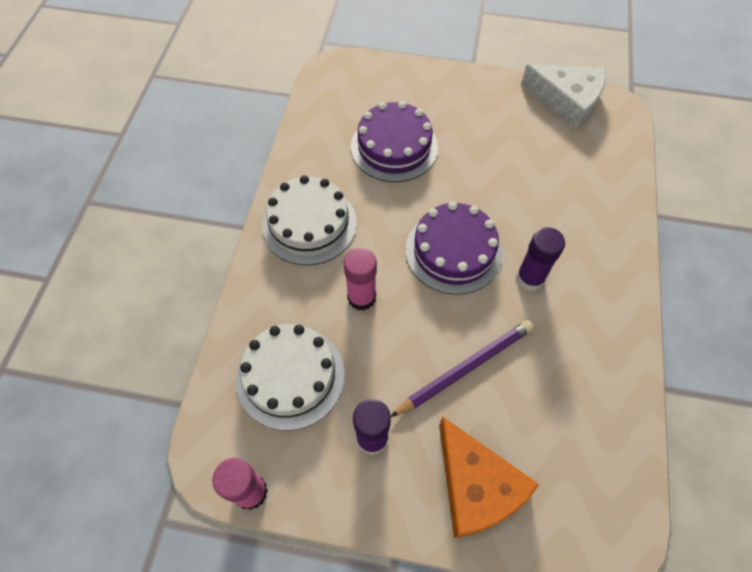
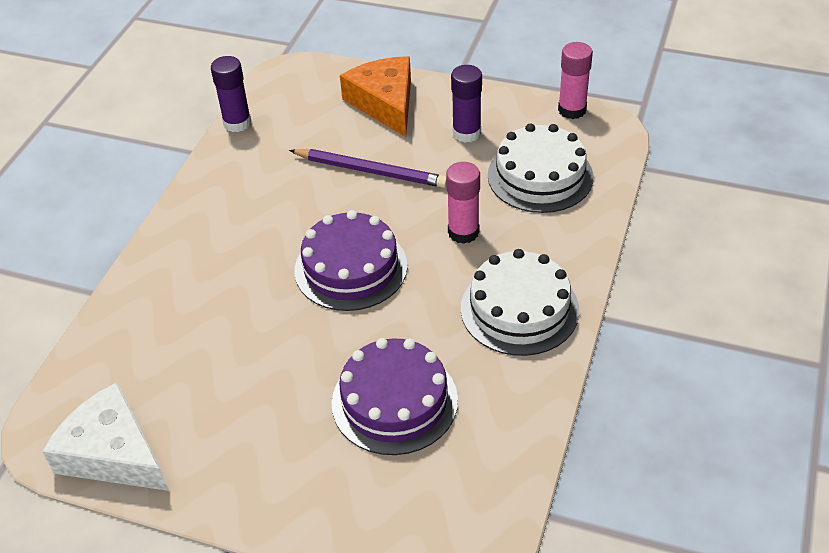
camera: 170 degrees left, 15 degrees down
purple pencil [391,320,534,417] -> purple pencil turned 135 degrees counterclockwise [289,149,446,188]
purple glue stick [516,227,565,291] -> purple glue stick moved to [211,56,252,132]

